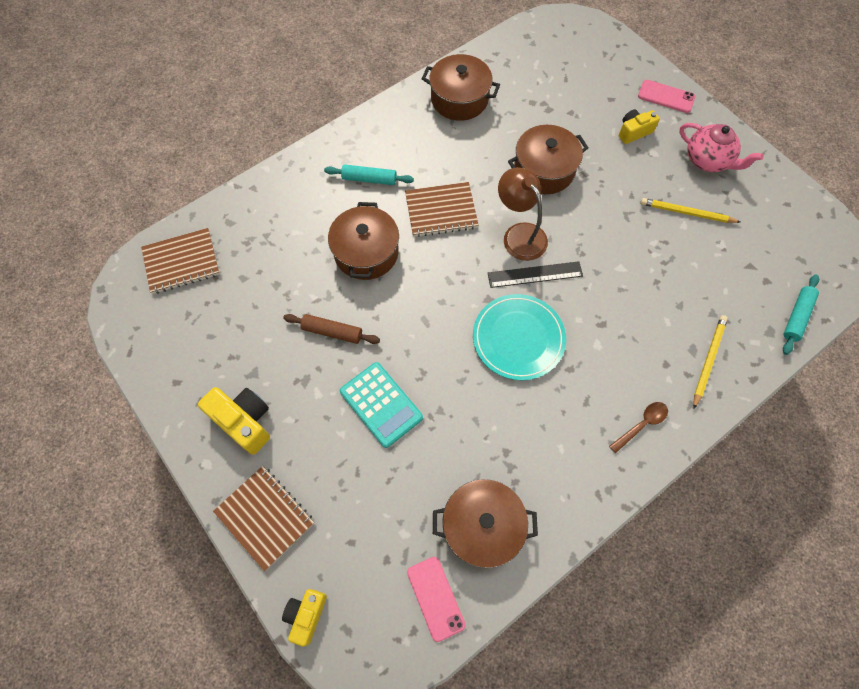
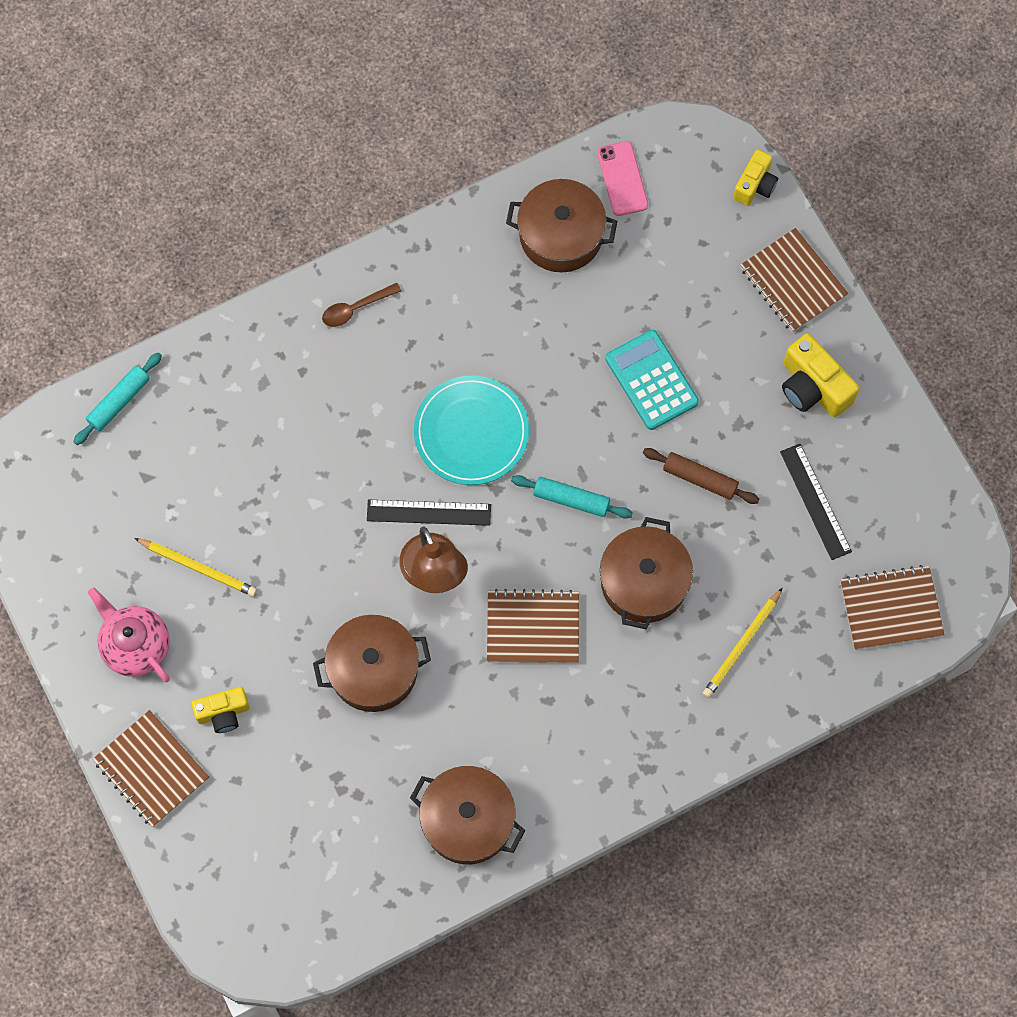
camera: 170 degrees left, 5 degrees up
turquoise rolling pin [324,164,414,185] -> turquoise rolling pin moved to [511,475,633,519]
pink phone [638,80,695,113] -> brown notebook [93,710,209,827]
yellow pencil [693,315,728,409] -> yellow pencil moved to [703,587,783,698]
none -> black ruler [780,444,852,560]

